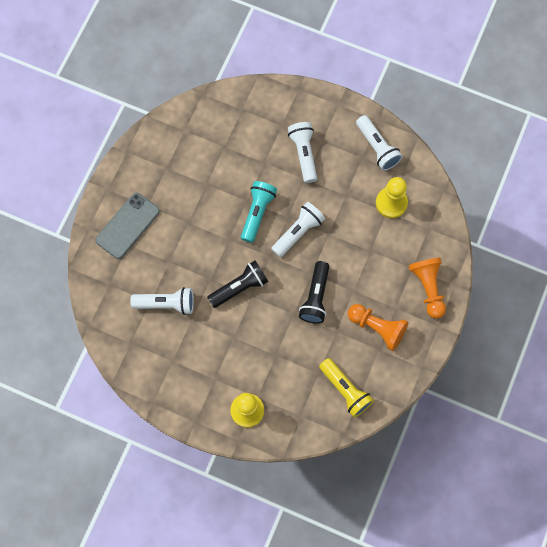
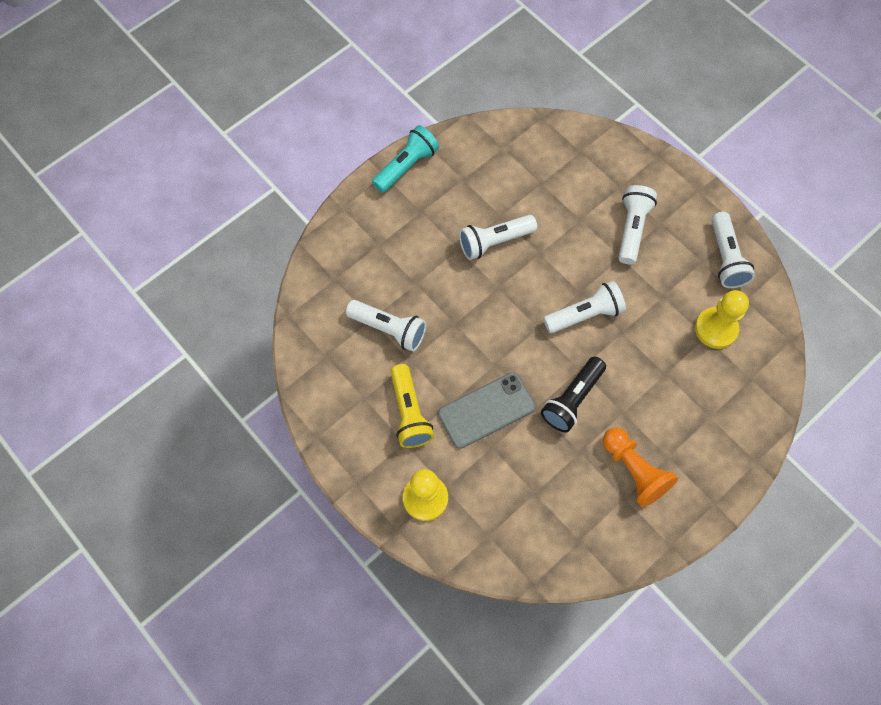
camera: 25 degrees right, 5 degrees down
grey phone [95,193,160,259] -> grey phone moved to [438,372,536,449]
black flashlight [207,261,268,308] -> none
turquoise flashlight [241,181,277,243] -> turquoise flashlight moved to [372,125,439,193]
yellow flashlight [319,358,374,418] -> yellow flashlight moved to [390,364,434,448]
orange pawn [409,258,446,319] -> none
none -> white flashlight [459,215,537,260]

